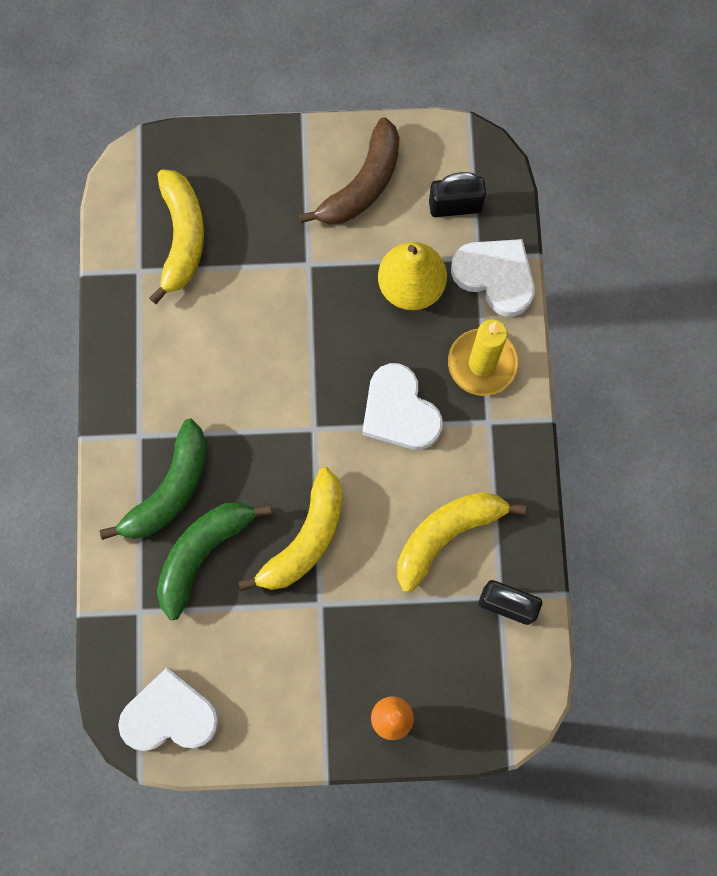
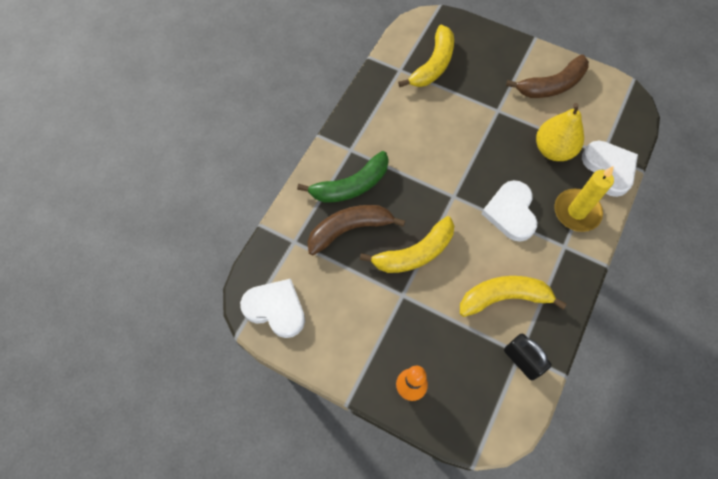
camera: 30 degrees right, 10 degrees down
green banana [157,502,272,620] -> brown banana [307,205,405,255]
black padlock [429,172,486,217] -> none

